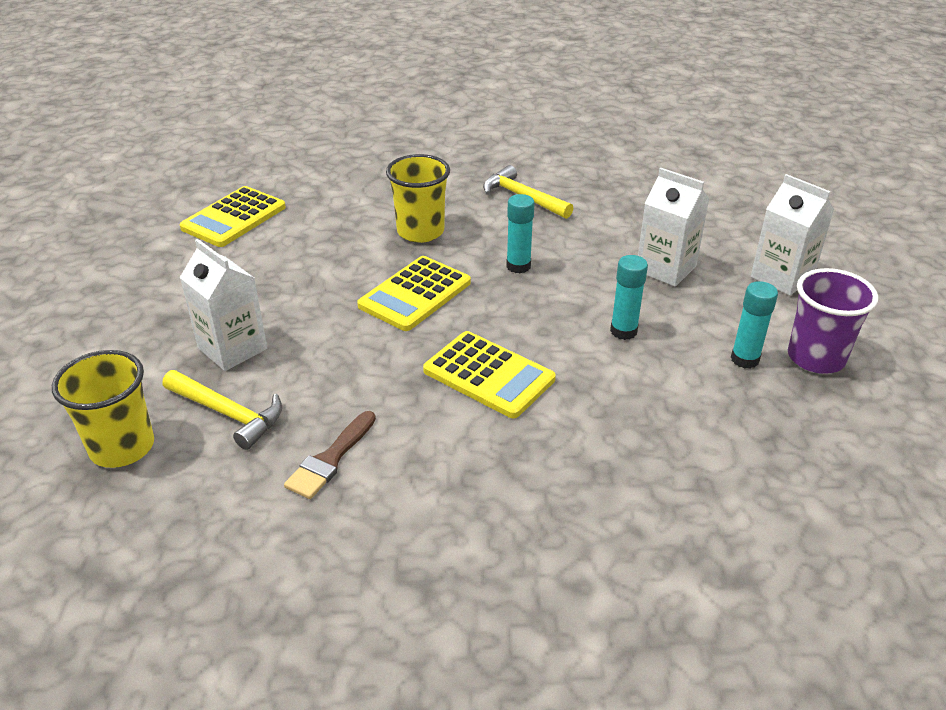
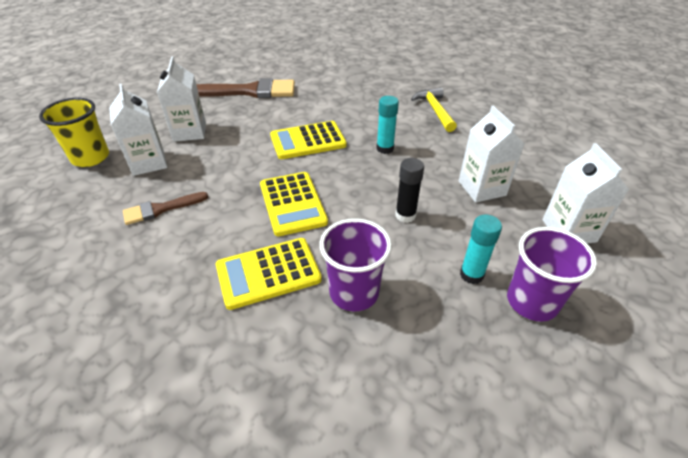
camera: 35 degrees right, 5 degrees up
yellow hammer [163,370,282,450] -> white carton [109,84,167,176]
yellow calculator [180,186,286,247] -> yellow calculator moved to [216,238,322,310]
yellow cup [386,154,450,243] -> none
turquoise glue stick [610,255,648,340] -> black glue stick [395,158,424,223]
none -> brown brush [196,78,295,98]
none -> purple cup [319,218,392,312]

